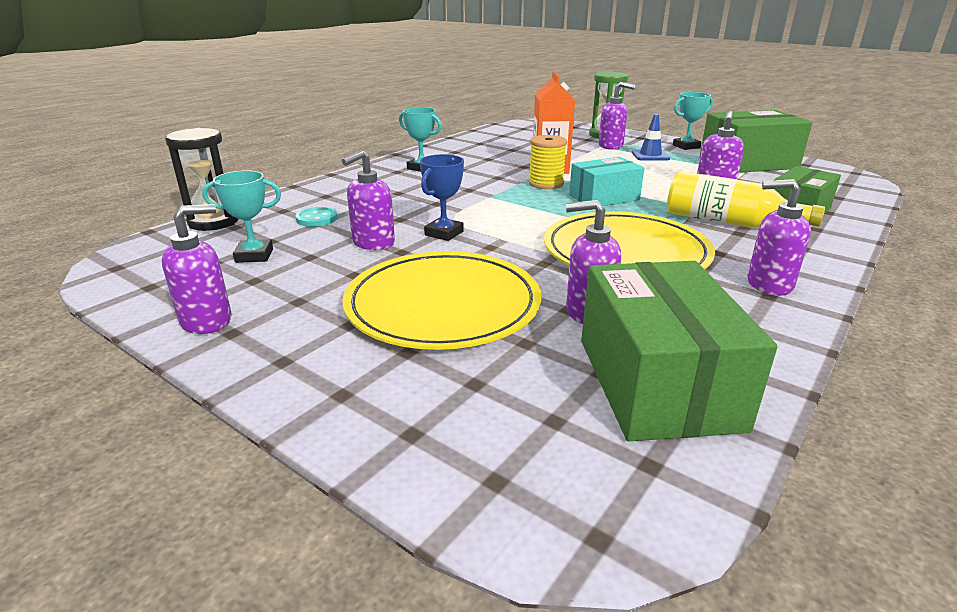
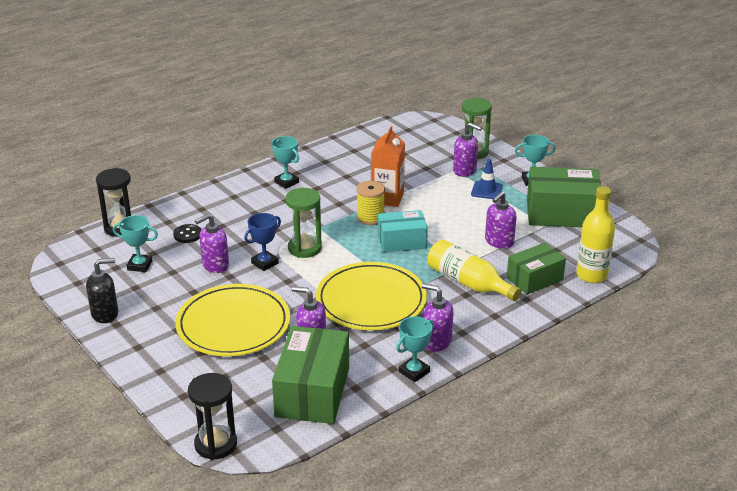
camera: 15 degrees right, 5 degrees up
purple soap dispenser [162,204,231,334] -> black soap dispenser [86,258,118,323]
turquoise button [296,207,337,227] -> black button [173,224,201,243]
none -> black hourglass [188,373,237,460]
none -> green hourglass [285,188,322,258]
none -> turquoise trophy [396,316,434,382]
none -> yellow bottle [576,186,615,283]

